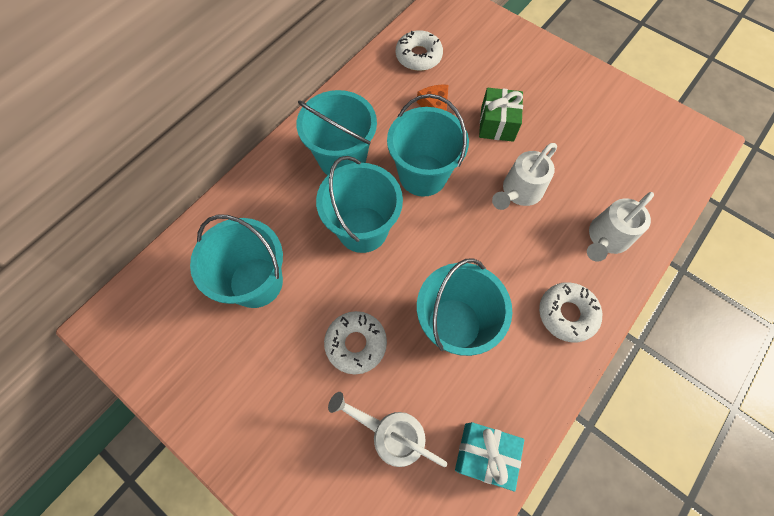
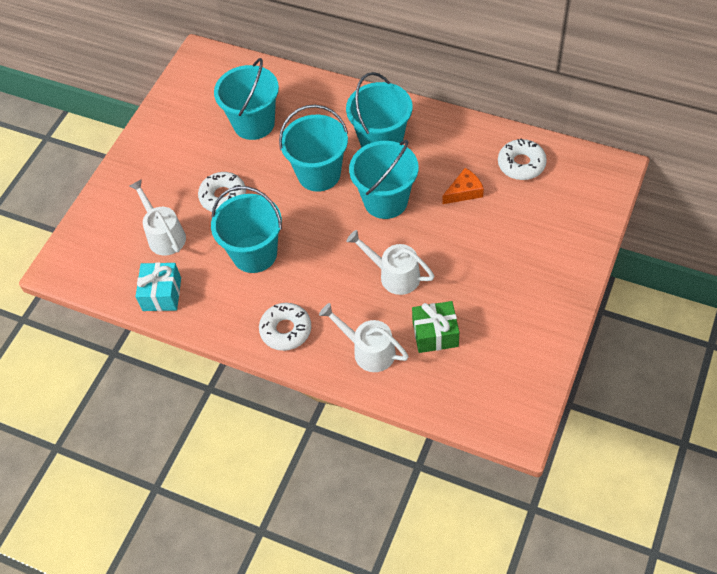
camera: 80 degrees right, 10 degrees down
white watering can [328,392,447,467] -> white watering can turned 45 degrees counterclockwise [129,179,186,256]
green gift [479,88,523,142] -> green gift moved to [412,301,459,353]

